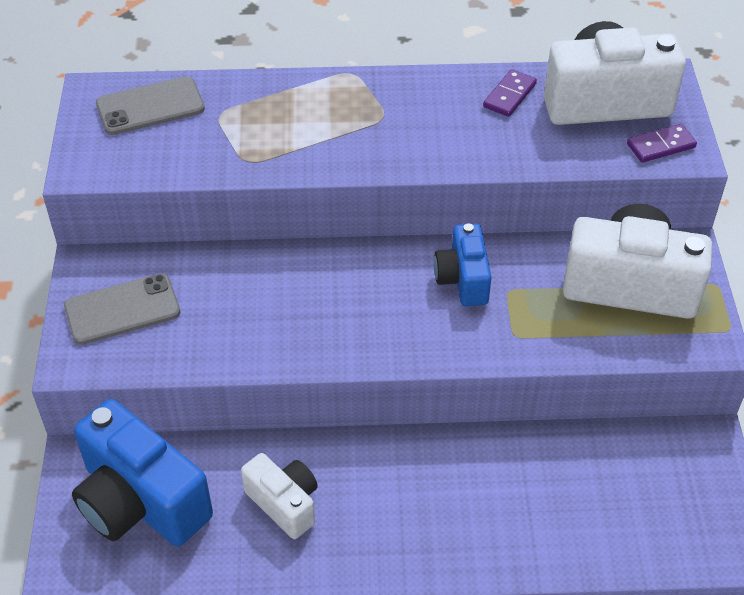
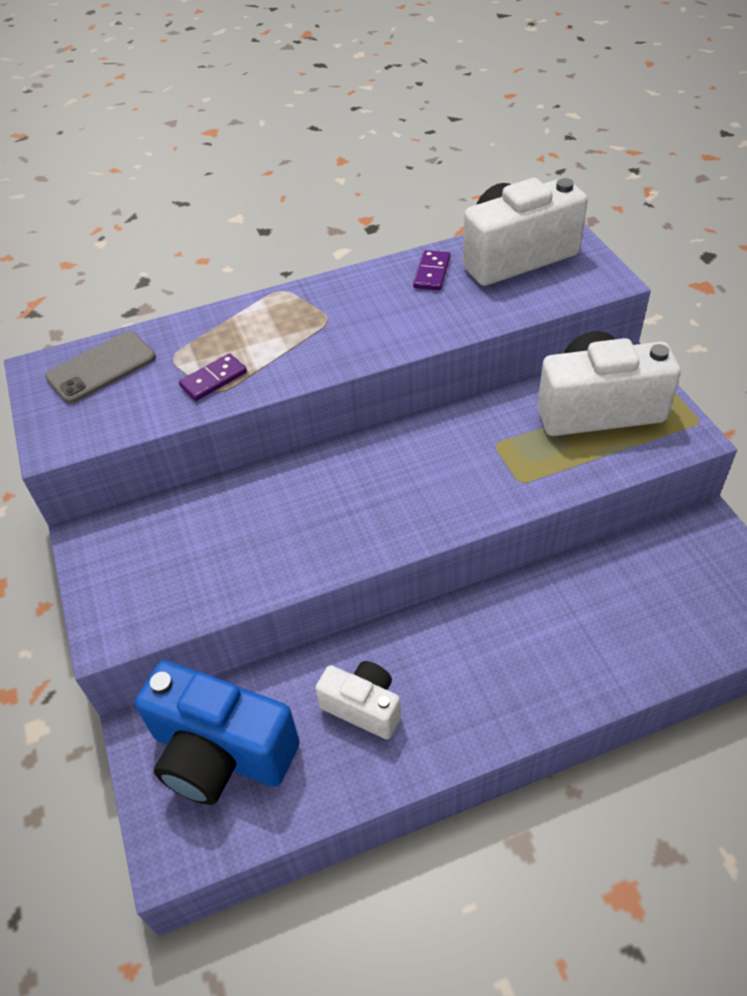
camera: 15 degrees left, 0 degrees up
grey phone [64,273,180,345] -> none
blue camera [434,223,492,306] -> none
purple domino [627,124,697,163] -> purple domino moved to [179,353,247,401]

